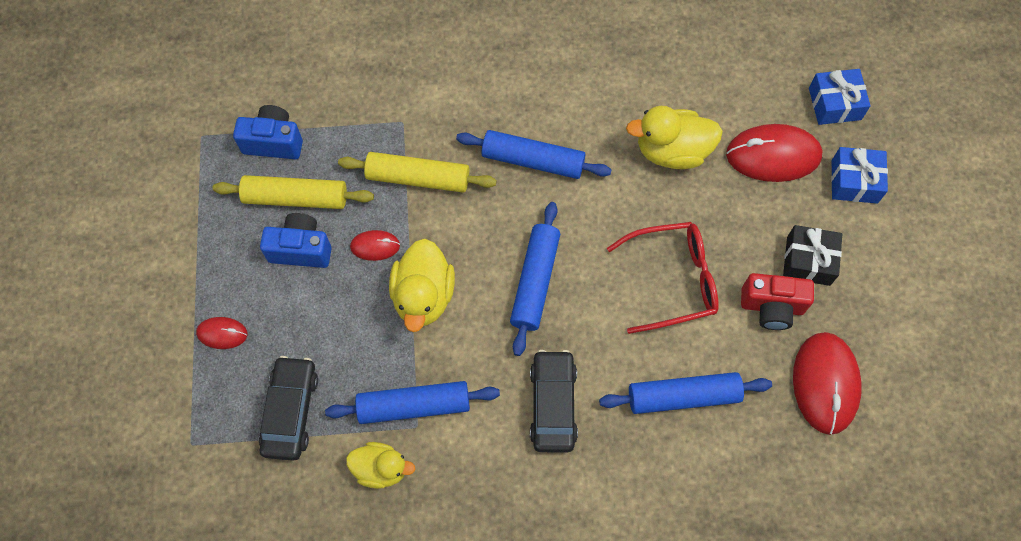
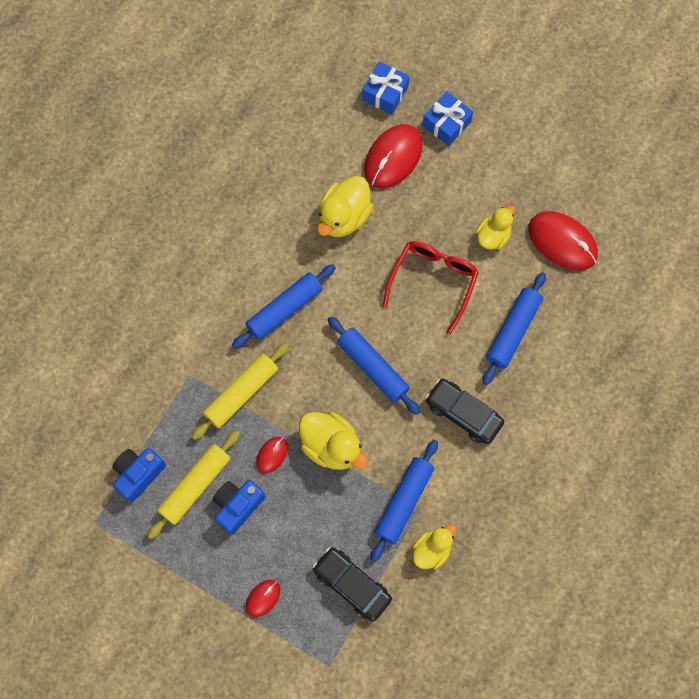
camera: 55 degrees left, 5 degrees up
red camera [741,273,814,330] -> yellow duck [476,205,515,250]
black gift [783,225,842,286] -> none

